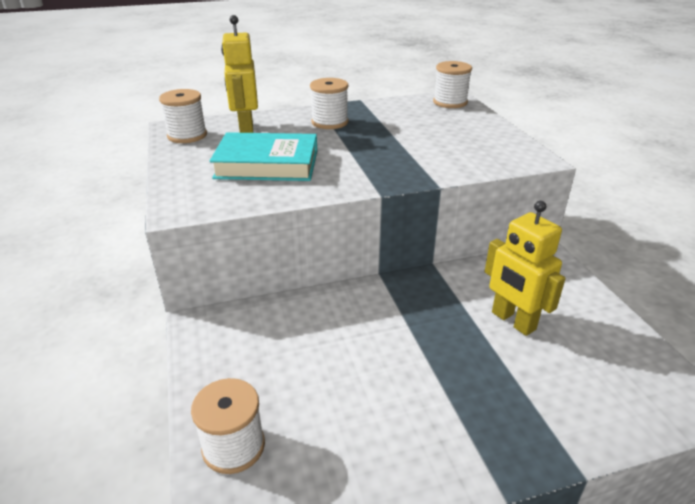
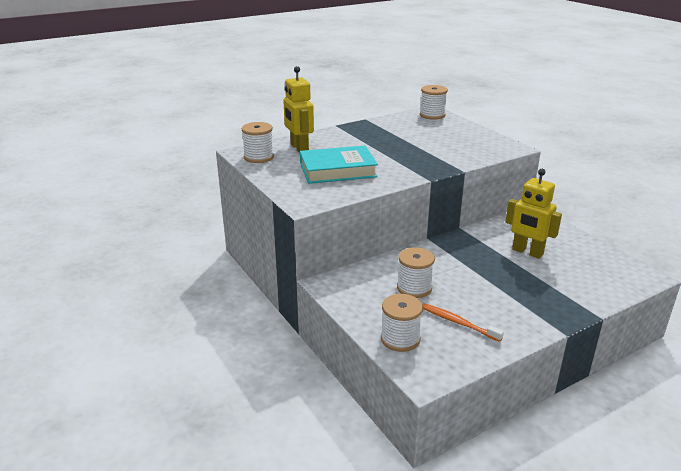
camera: 15 degrees left, 5 degrees down
white spool [310,78,348,129] -> white spool moved to [397,247,435,298]
none -> orange toothbrush [422,303,504,342]

